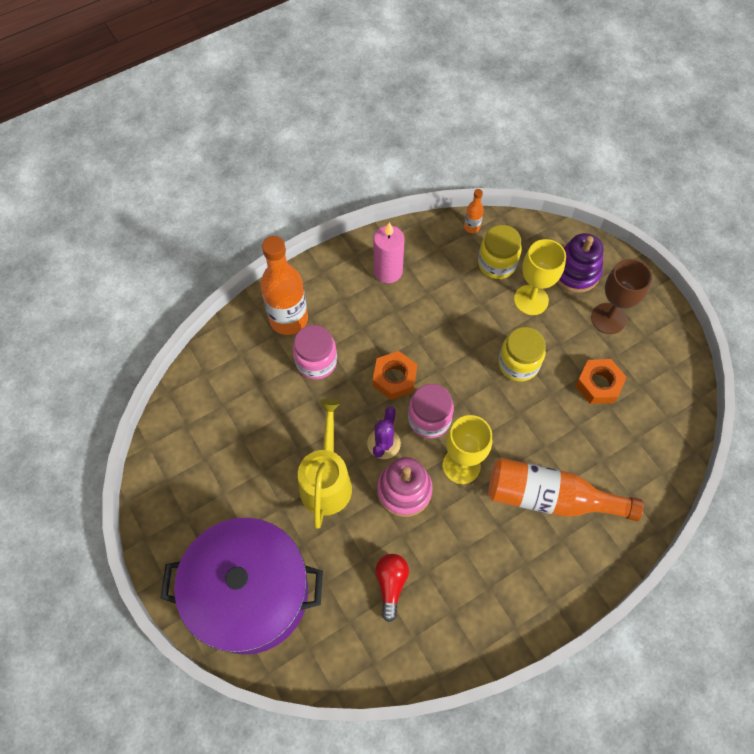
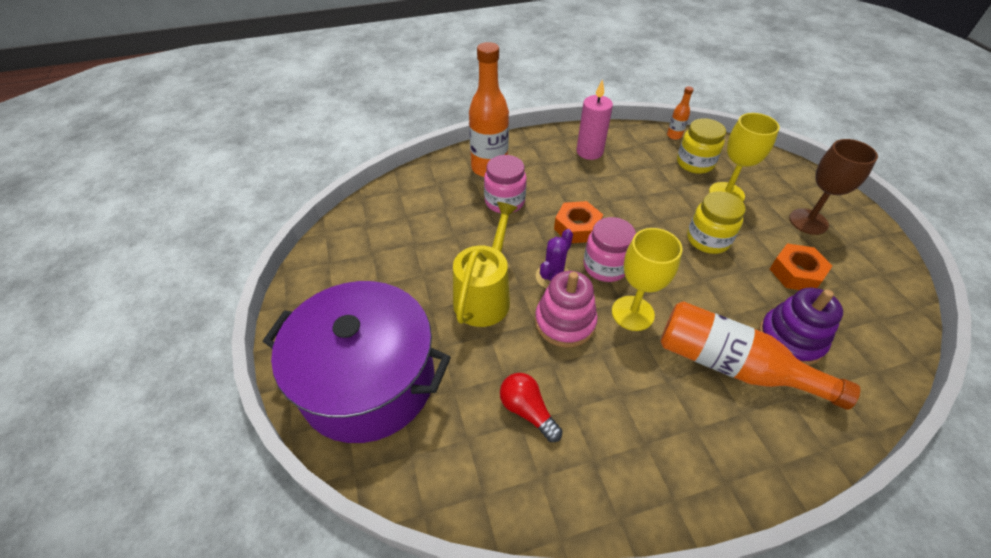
camera: 15 degrees right, 15 degrees down
red light bulb [375,554,409,622] -> red light bulb turned 60 degrees counterclockwise [500,373,563,442]
purple stacking toy [557,233,603,293] -> purple stacking toy moved to [759,288,843,366]

